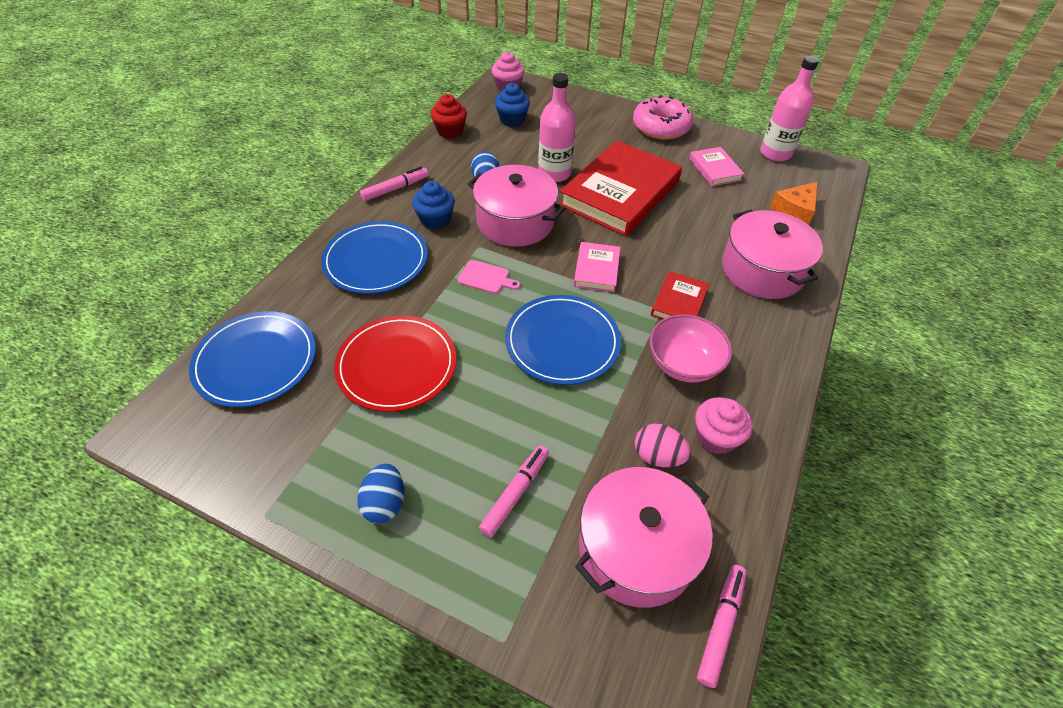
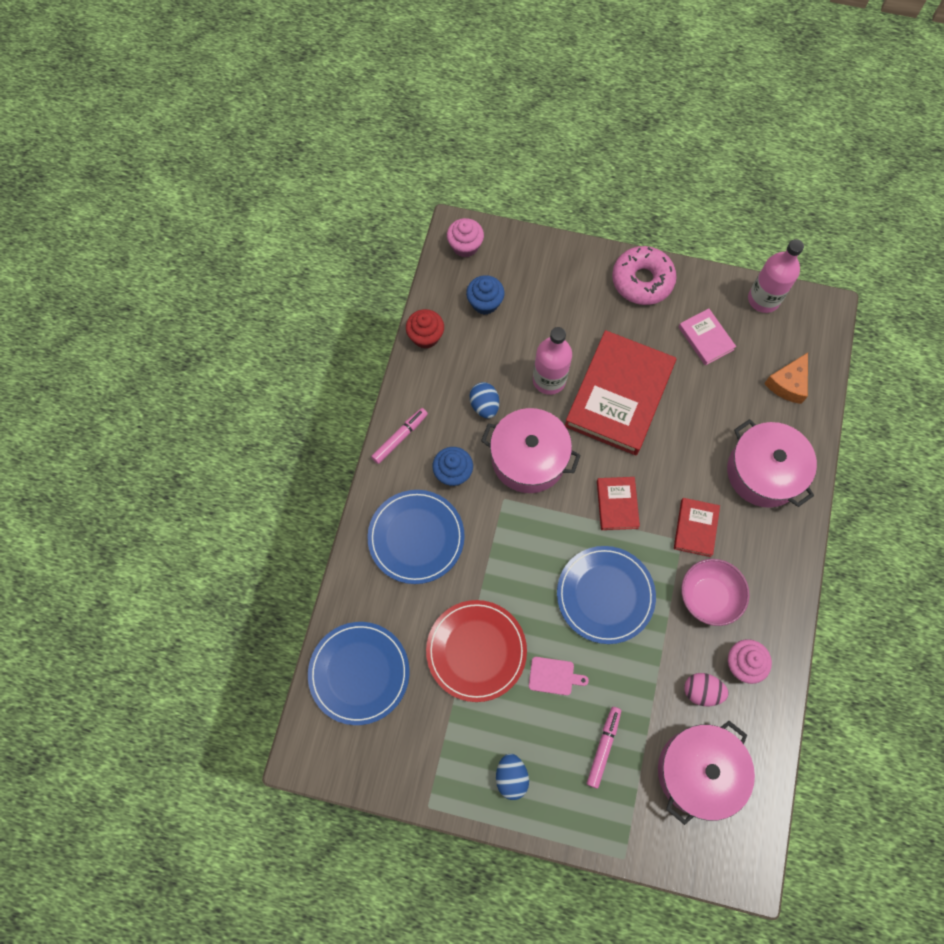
camera: 10 degrees left, 20 degrees up
pink cutting board [457,260,520,294] -> pink cutting board moved to [529,657,589,695]
pink book [573,242,620,292] -> red book [597,477,640,530]
pink marker [697,565,747,688] -> none

